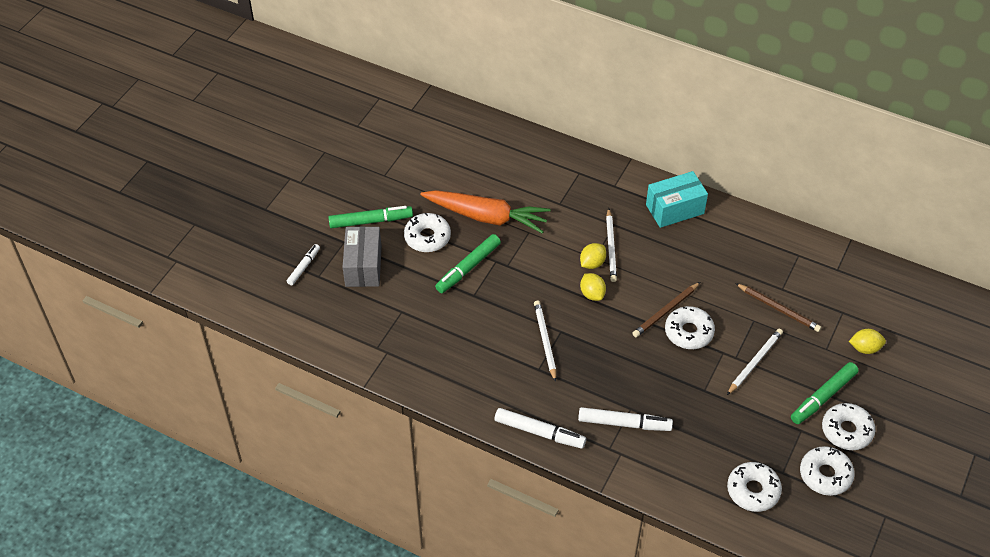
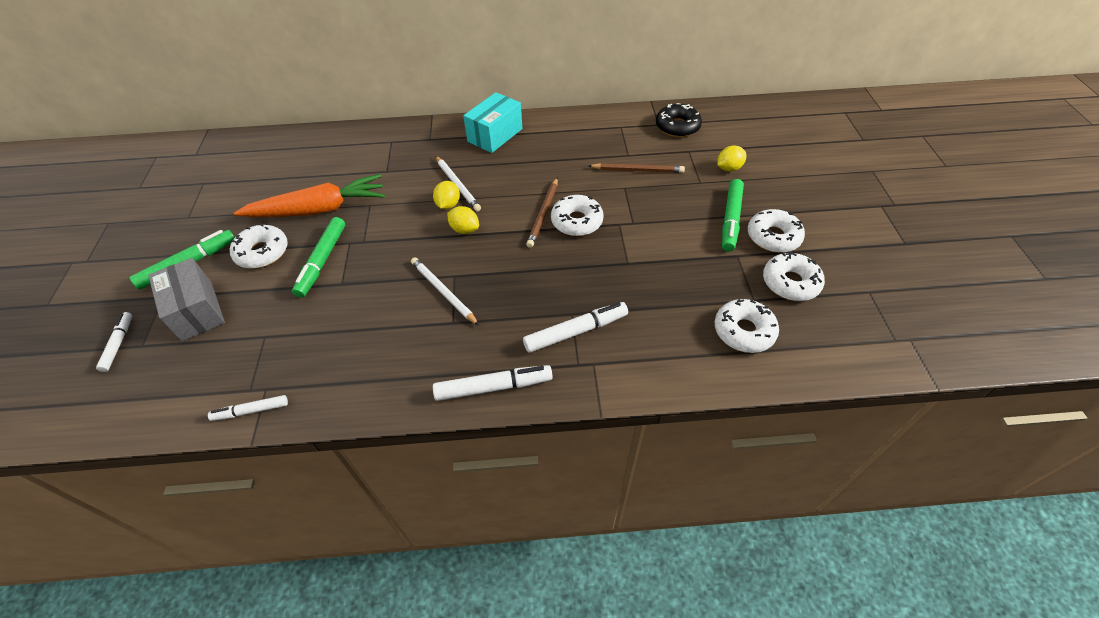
camera: 30 degrees left, 0 degrees up
white pencil [727,329,783,395] -> none
none -> white marker [208,395,288,421]
none -> black donut [656,103,702,137]

